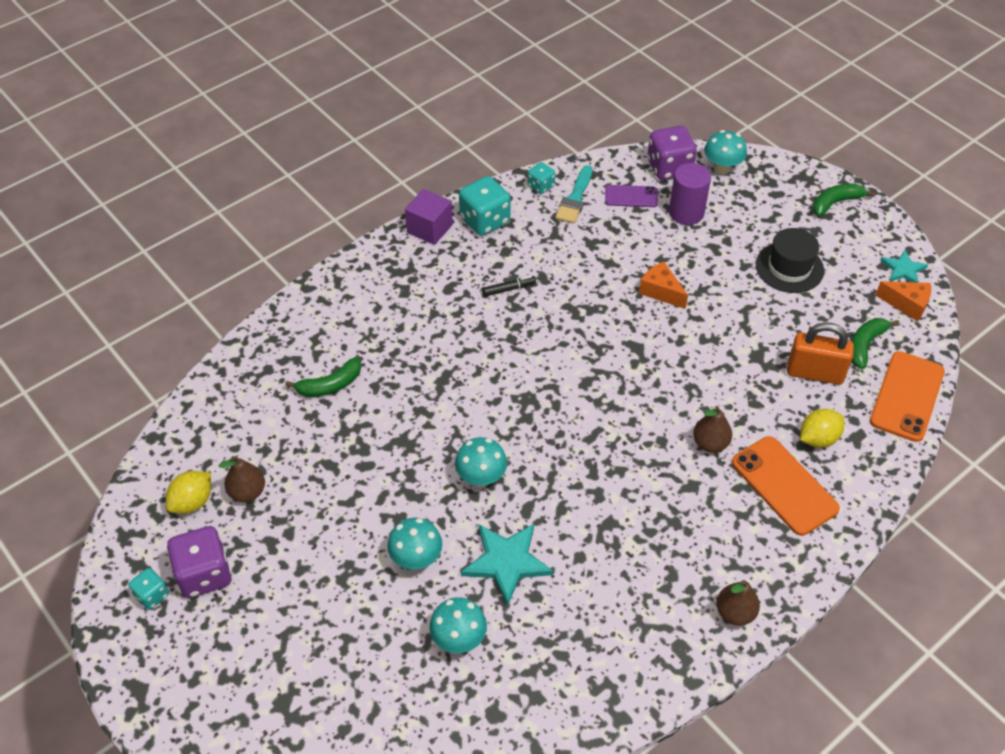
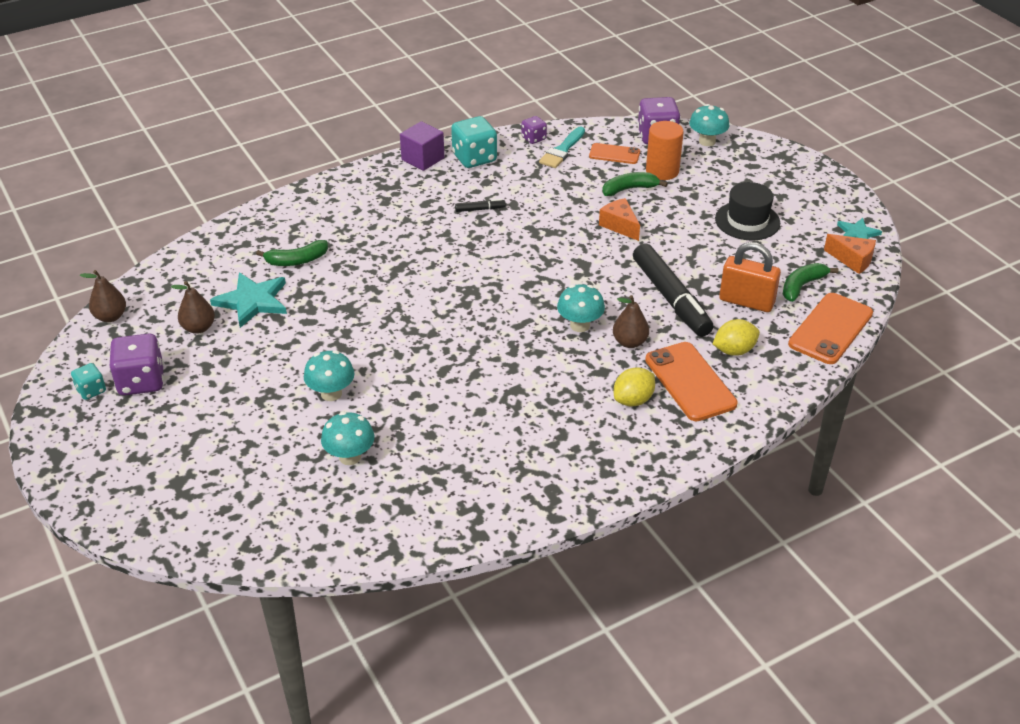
camera: 10 degrees right, 10 degrees down
yellow lemon [166,471,211,514] -> yellow lemon moved to [614,367,655,406]
turquoise mushroom [455,437,507,487] -> turquoise mushroom moved to [557,284,605,332]
turquoise star [461,524,553,606] -> turquoise star moved to [210,273,287,328]
turquoise dice [528,162,555,194] -> purple dice [521,116,547,144]
purple phone [605,185,658,207] -> orange phone [589,143,640,164]
purple cylinder [669,163,711,225] -> orange cylinder [646,121,684,180]
brown pear [716,580,760,626] -> brown pear moved to [80,270,126,322]
green banana [813,183,875,216] -> green banana moved to [602,172,668,196]
none -> black marker [633,243,713,337]

